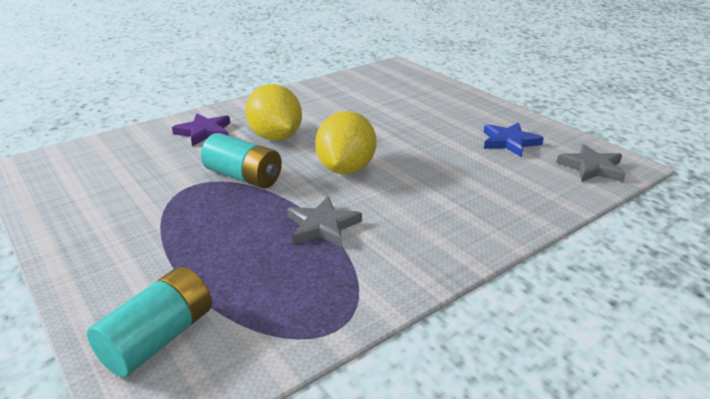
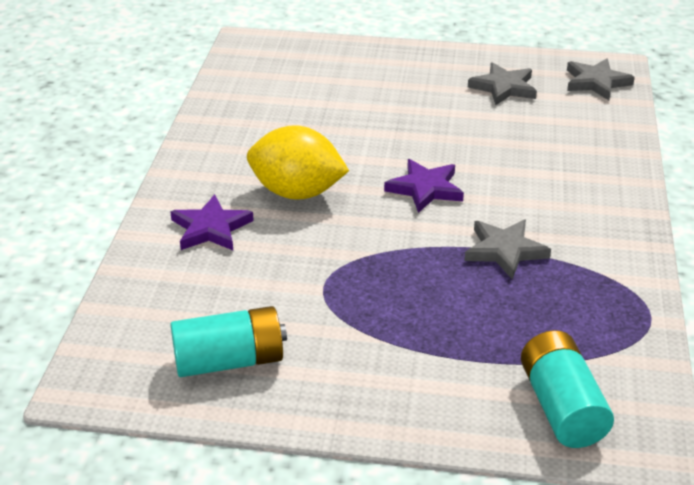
camera: 45 degrees left, 5 degrees up
turquoise battery [201,133,282,188] -> turquoise battery moved to [170,306,287,377]
yellow lemon [315,111,376,174] -> purple star [384,159,464,213]
blue star [484,122,544,157] -> grey star [468,62,537,105]

